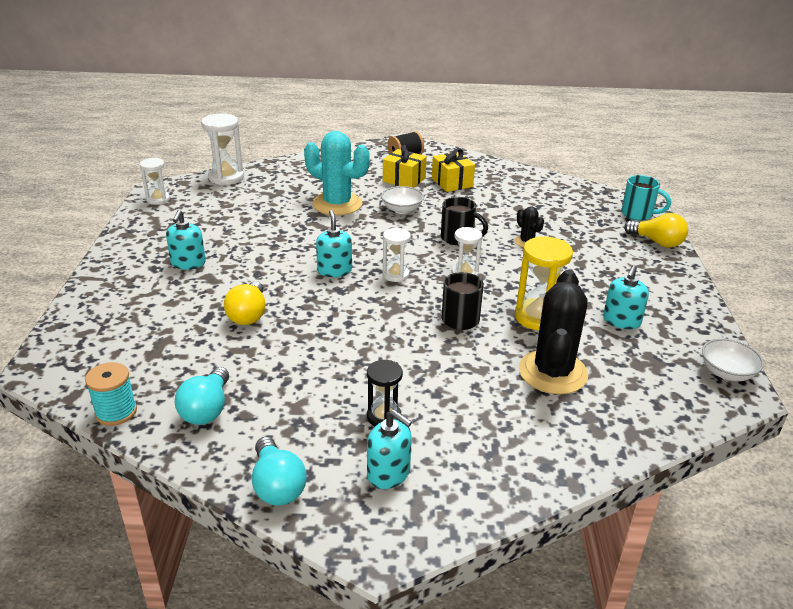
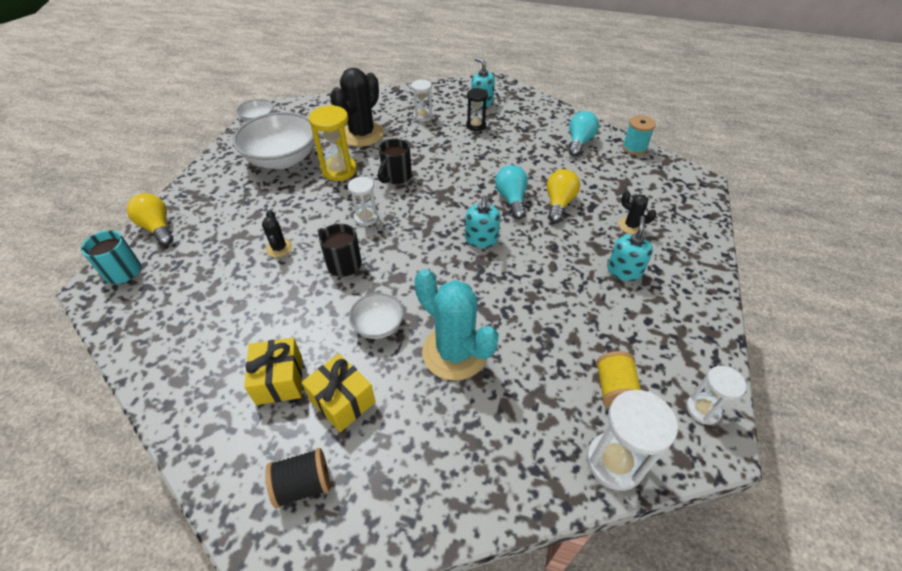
camera: 165 degrees left, 15 degrees up
turquoise light bulb [252,437,307,505] -> turquoise light bulb moved to [495,165,528,219]
white hourglass [382,228,411,282] -> white hourglass moved to [411,79,433,122]
turquoise soap dispenser [603,265,649,329] -> white bowl [233,112,315,169]
none -> yellow spool [596,351,641,409]
none -> black cactus [619,191,656,234]

